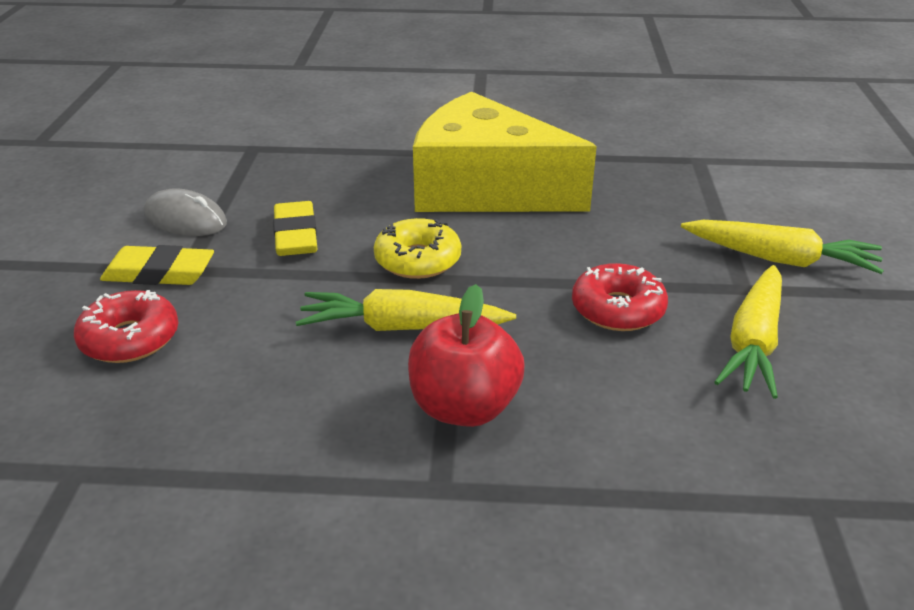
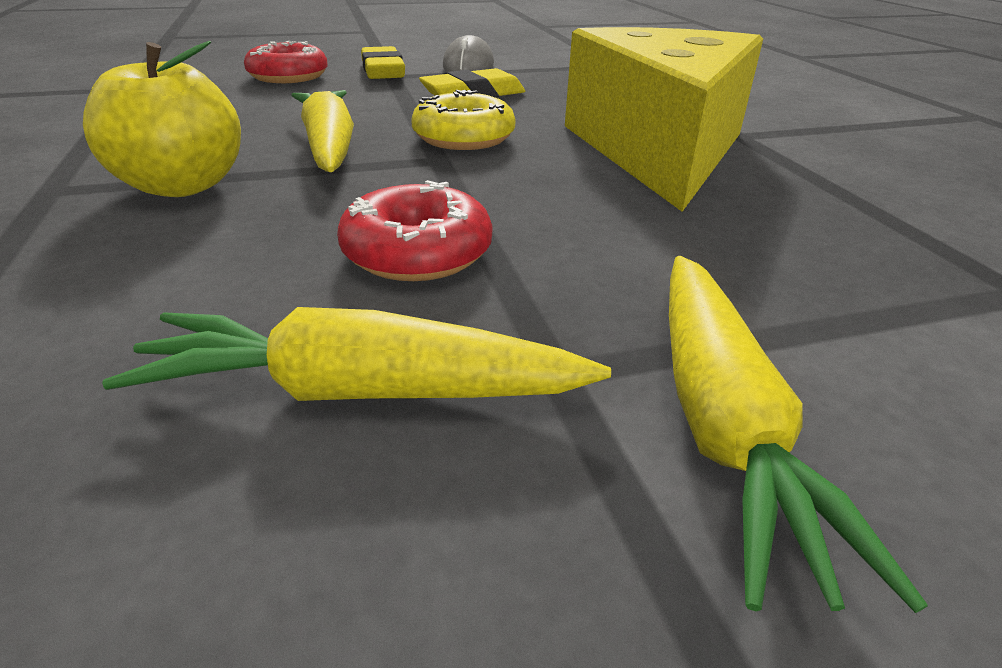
camera: 70 degrees right, 0 degrees up
red apple [408,284,525,427] -> yellow apple [83,41,241,197]

